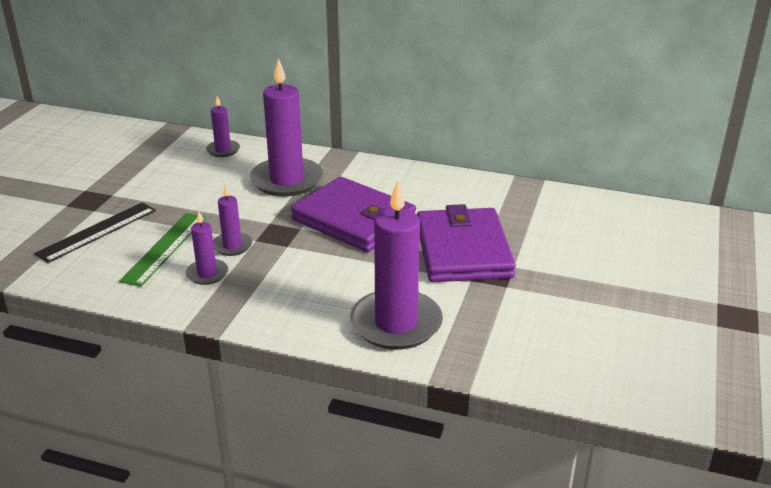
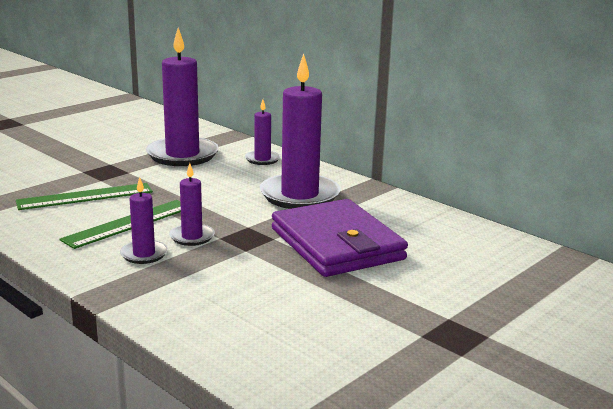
camera: 25 degrees right, 10 degrees down
black ruler [34,202,156,263] -> green ruler [16,183,153,210]
purple candle [350,180,443,350] -> purple candle moved to [146,28,219,166]
purple wallet [417,204,516,282] -> none

